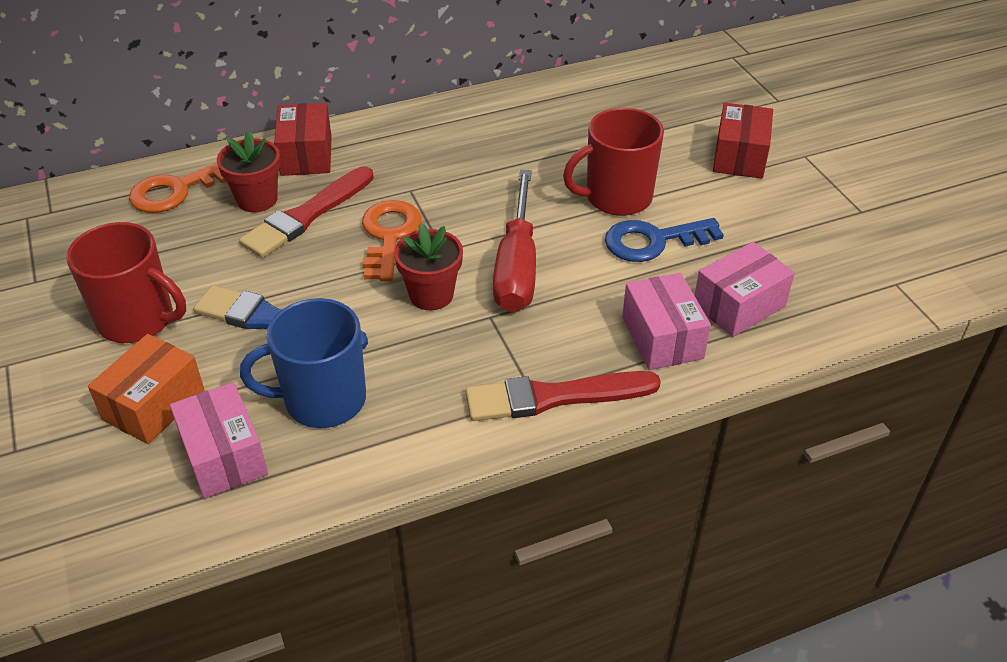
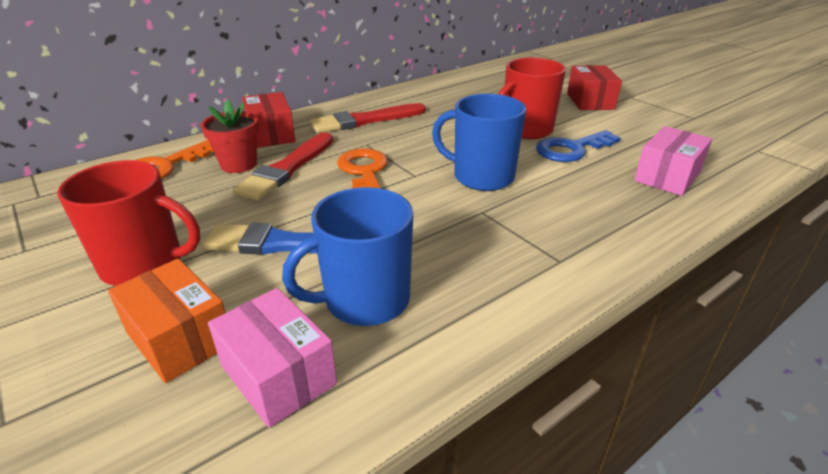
camera: 15 degrees left, 10 degrees down
orange box [88,334,205,444] -> orange box turned 60 degrees counterclockwise [108,259,226,383]
red flower pot [394,223,463,310] -> none
red brush [465,371,661,421] -> red brush moved to [310,103,426,133]
red screwdriver [493,170,536,312] -> blue mug [432,94,526,191]
pink box [622,273,711,370] -> none

